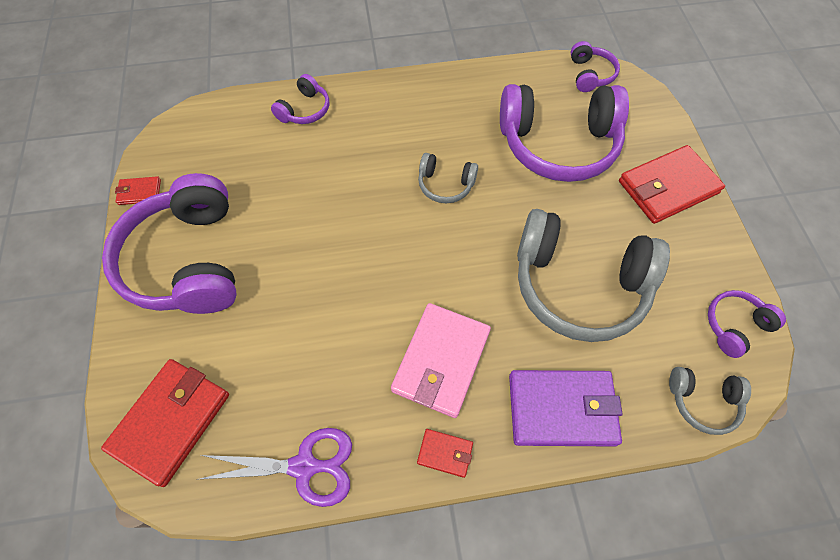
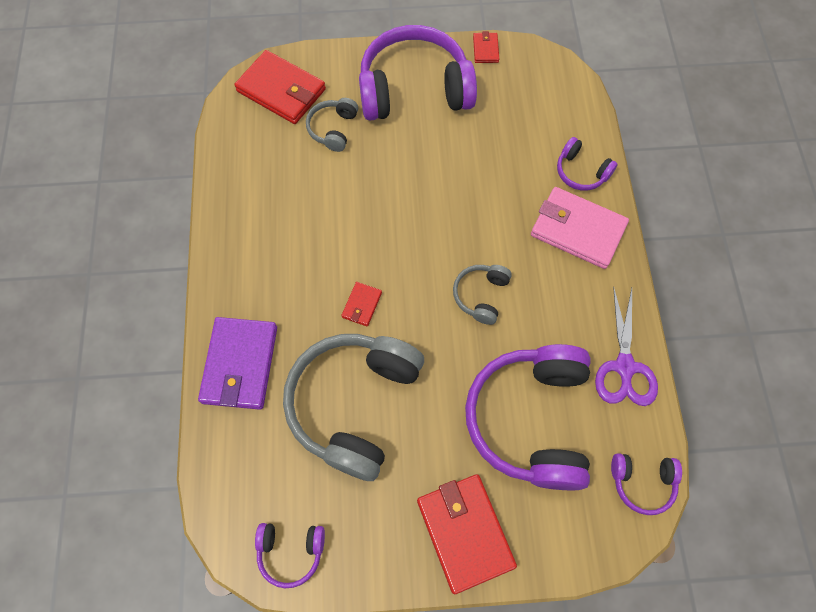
camera: 95 degrees right, 5 degrees up
purple scissors [200,428,352,507] -> purple scissors moved to [595,286,658,406]
pink wallet [391,303,491,418] -> pink wallet moved to [531,187,629,269]
red wallet [417,429,473,478] -> red wallet moved to [342,282,382,327]
grey headphones [669,367,751,435] -> grey headphones moved to [306,98,358,152]
purple headphones [708,290,786,358] -> purple headphones turned 120 degrees clockwise [255,523,325,588]

